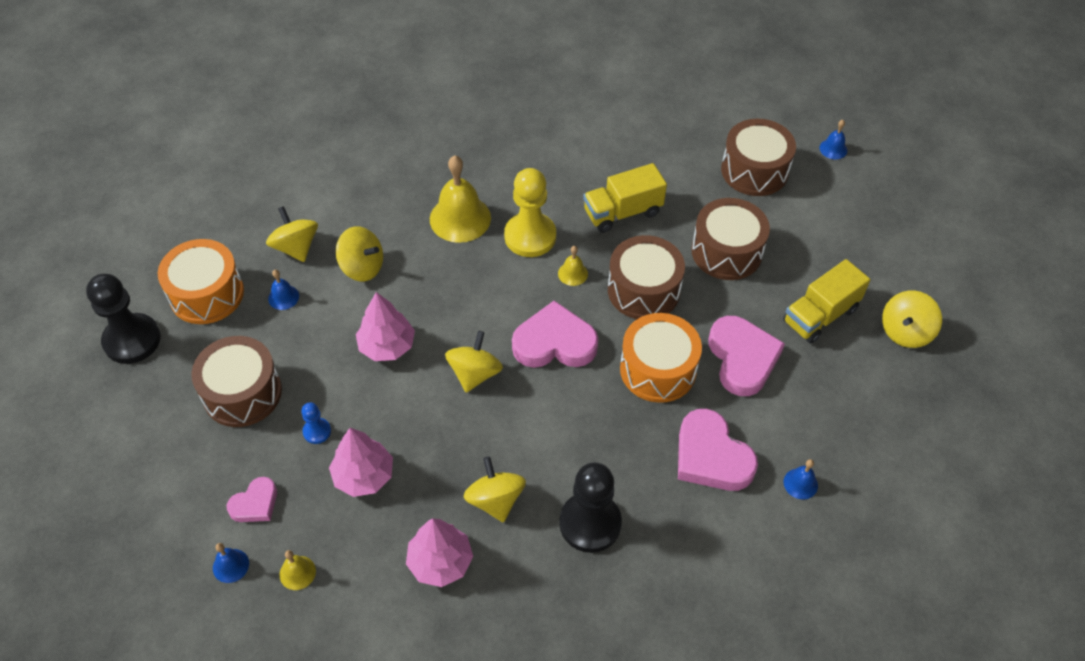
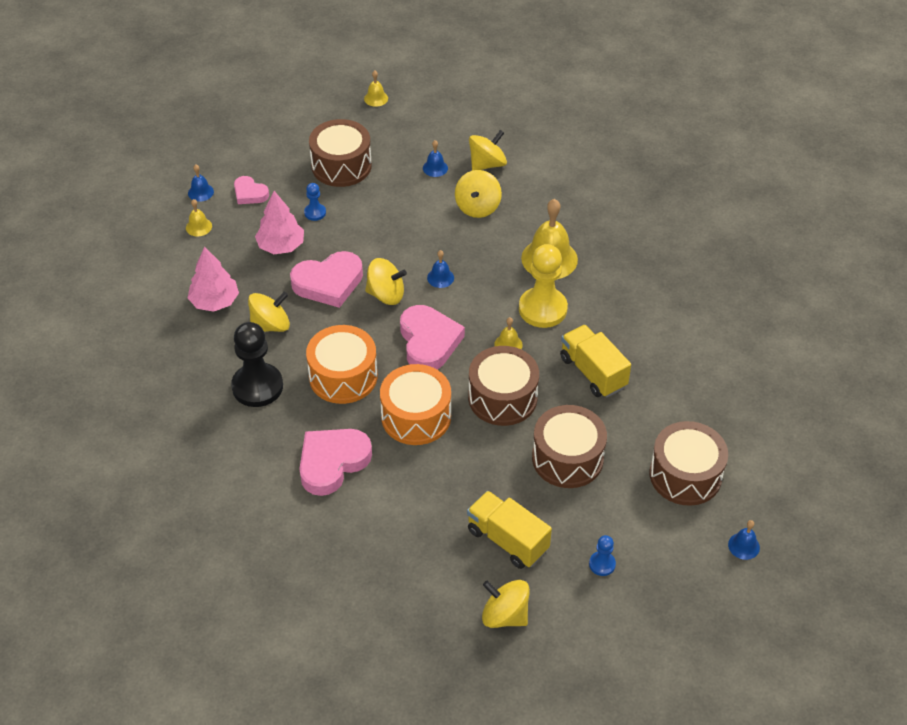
camera: 80 degrees right, 5 degrees down
black pawn [86,274,161,364] -> yellow bell [364,71,388,107]
orange drum [158,239,244,324] -> orange drum moved to [306,325,377,404]
pink tree [356,292,415,361] -> none
pink heart [708,316,785,396] -> pink heart moved to [290,251,363,308]
blue bell [784,459,818,500] -> blue bell moved to [427,250,454,288]
none -> blue pawn [589,535,616,576]

